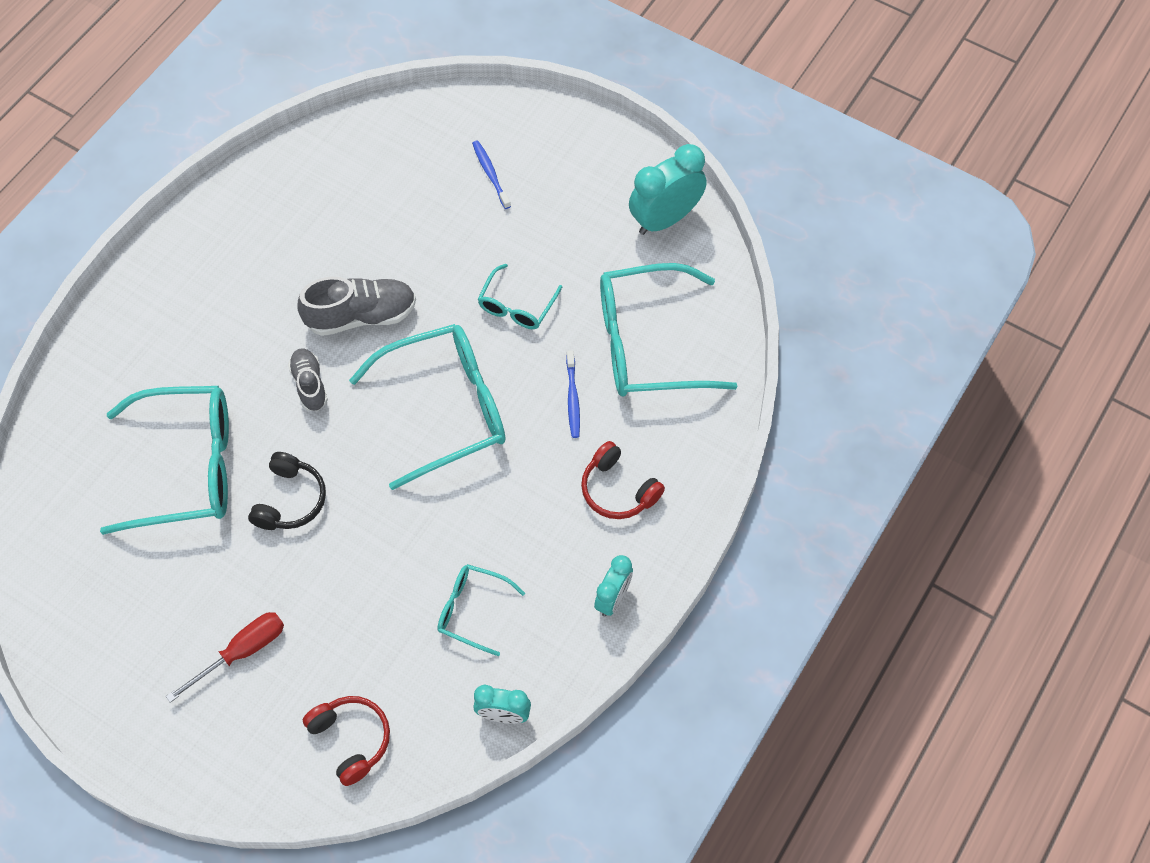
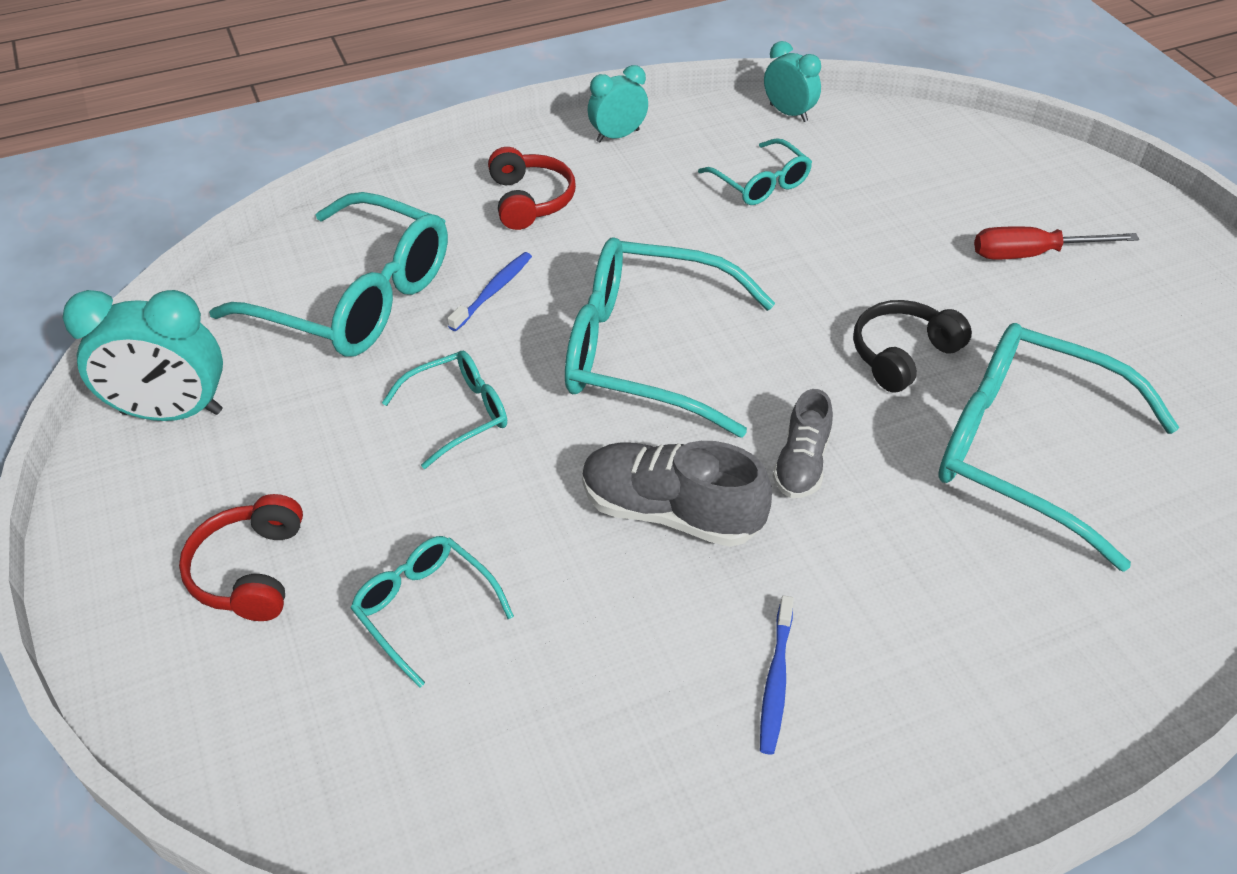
camera: 145 degrees left, 15 degrees down
red headphones [303,696,390,786] -> red headphones moved to [179,494,303,621]
blue toothbrush [472,140,511,209] -> blue toothbrush moved to [760,595,794,755]
none -> turquoise glasses [351,536,514,688]

